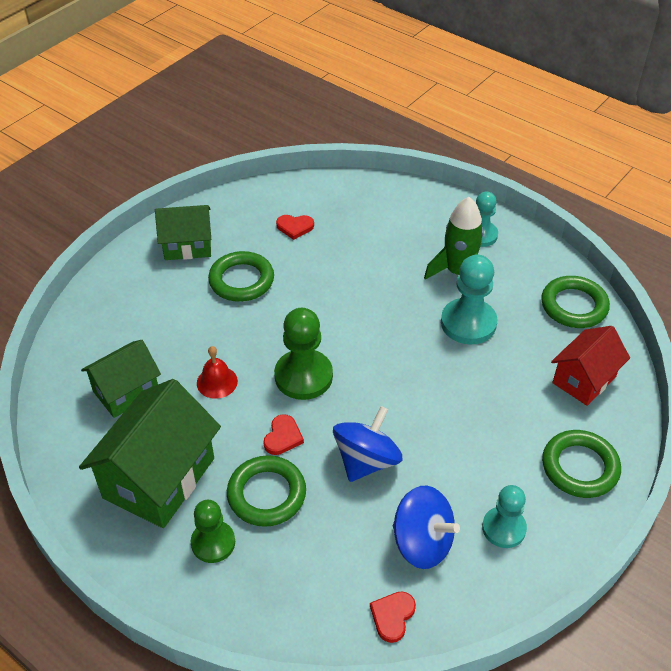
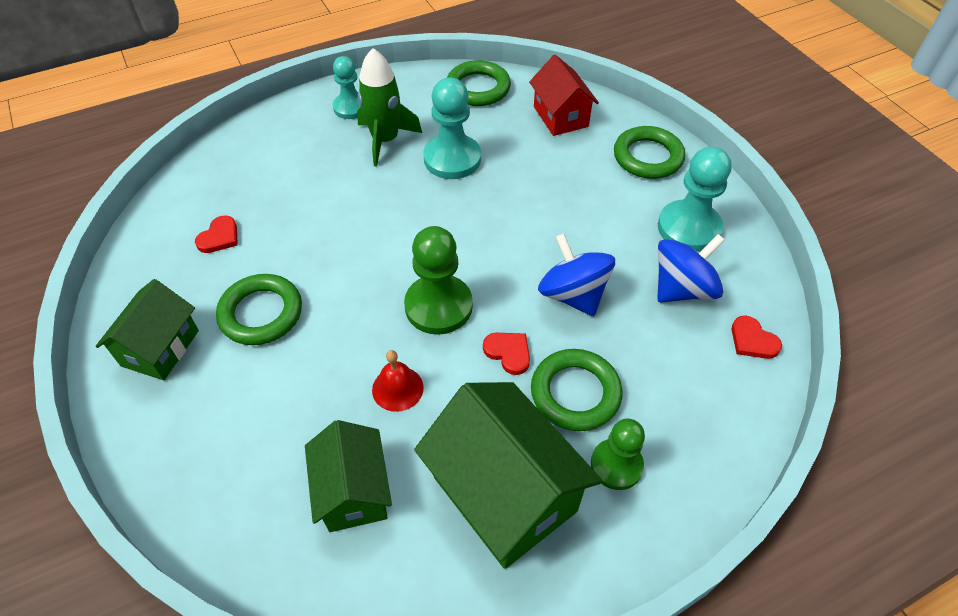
camera: 65 degrees left, 5 degrees up
turquoise pawn [482,485,527,548] -> turquoise pawn [658,147,732,252], size x1.52

